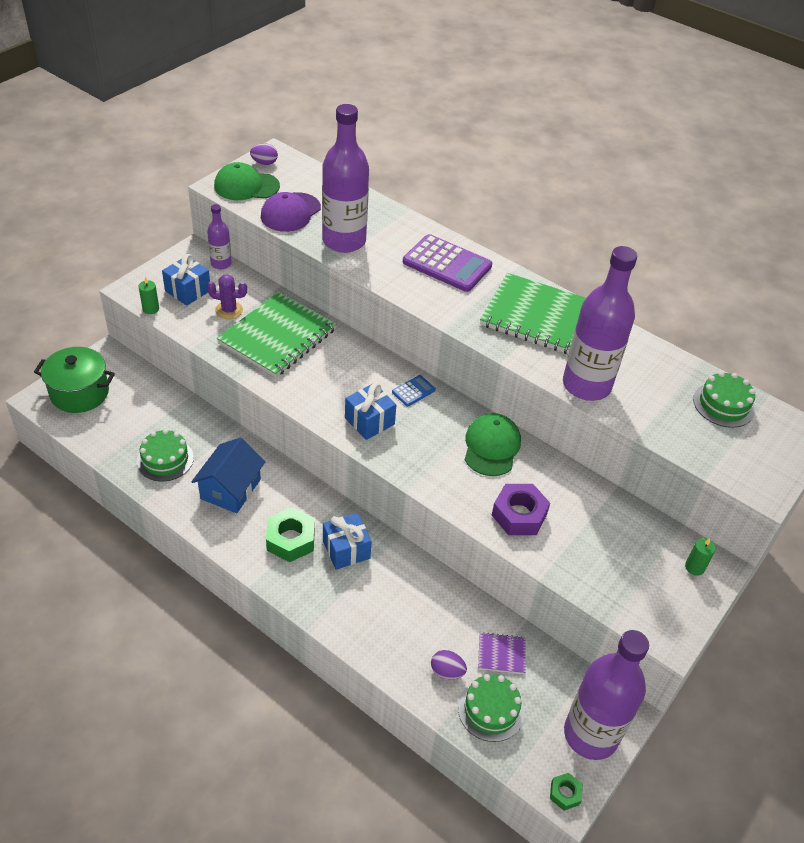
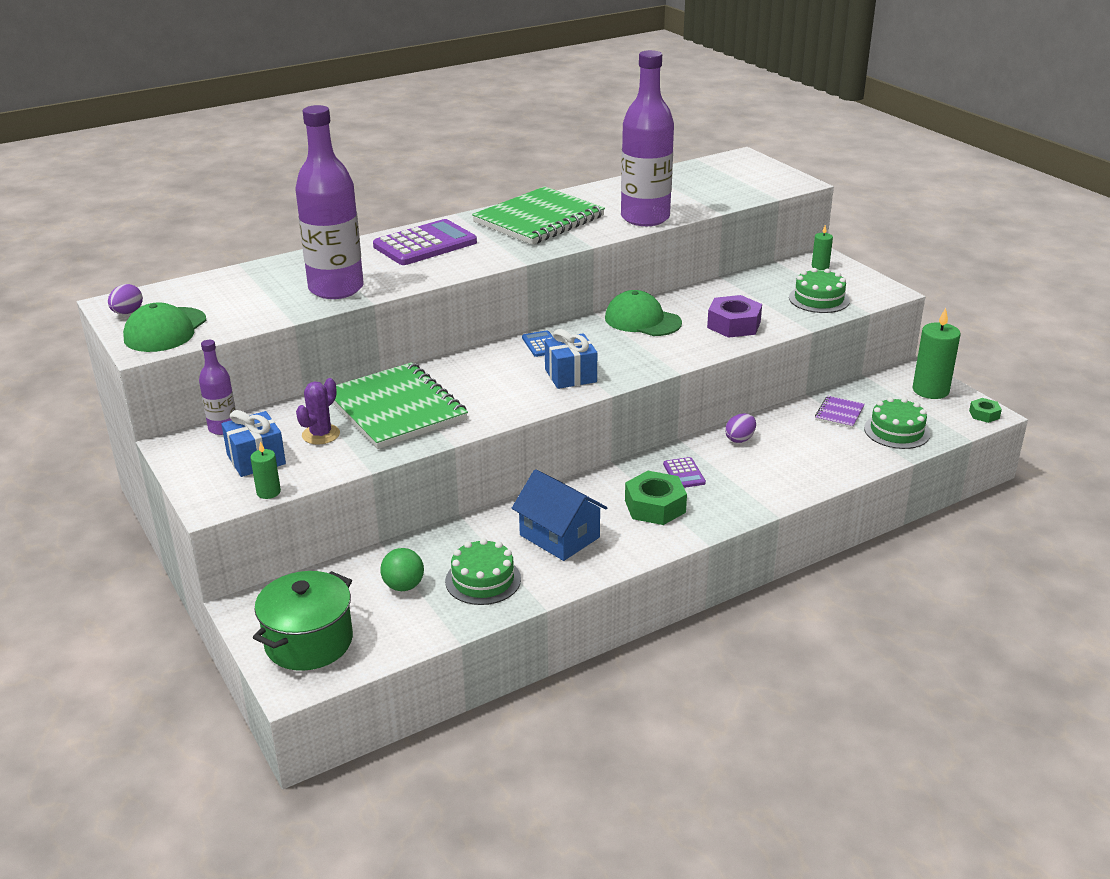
camera: 65 degrees left, 15 degrees down
purple cap [261,192,321,232] -> none
blue gift [323,513,372,570] -> purple calculator [663,457,706,488]
purple egg [431,650,467,679] -> purple egg moved to [725,414,756,443]
purple bottle [564,630,649,760] -> green candle [913,308,961,399]
green cake [693,371,755,428] -> green cake moved to [789,268,850,313]
none -> green ball [381,548,424,591]

